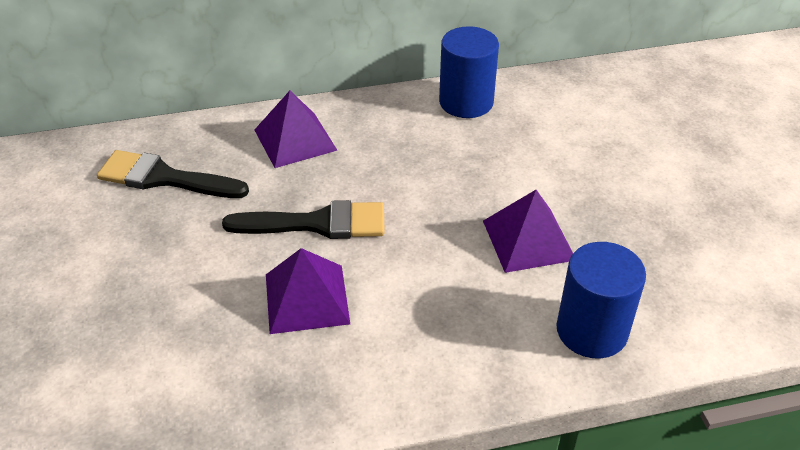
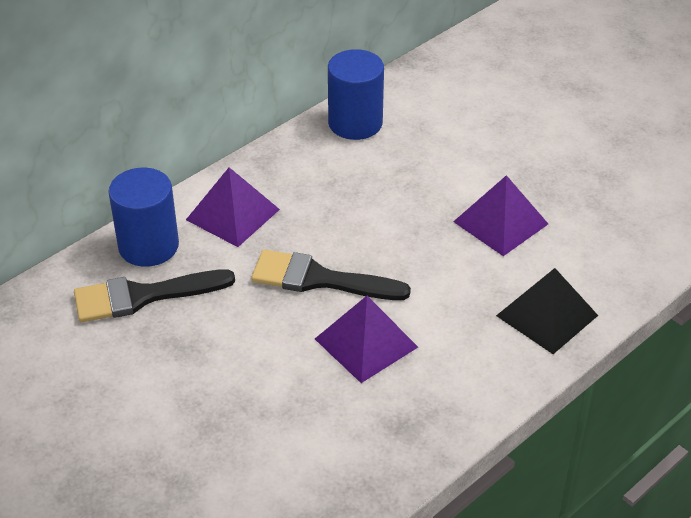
camera: 30 degrees left, 0 degrees up
black brush [222,200,385,239] -> black brush turned 135 degrees counterclockwise [251,250,411,300]
blue cylinder [556,242,646,359] -> blue cylinder moved to [108,168,179,267]
none -> black pyramid [496,268,598,354]

